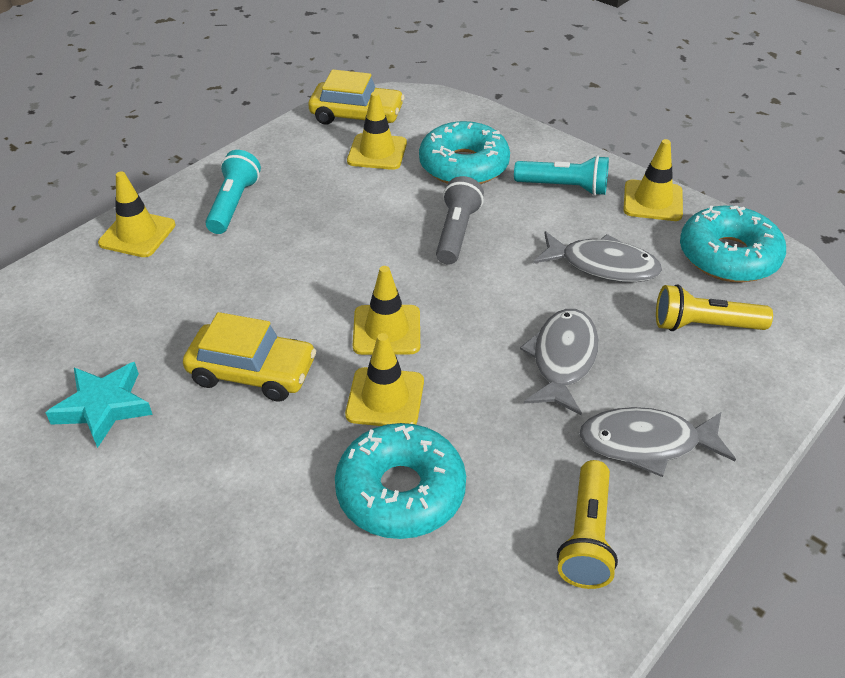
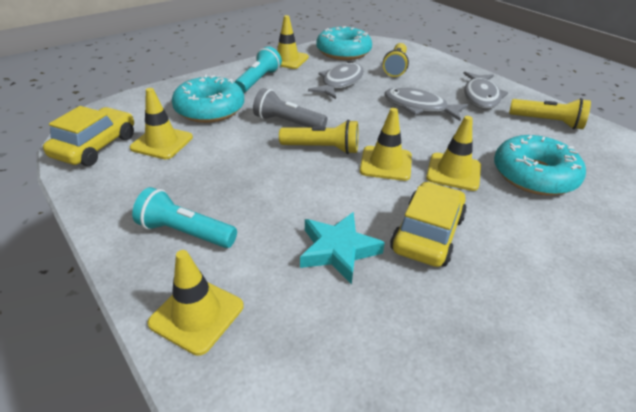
camera: 80 degrees left, 5 degrees down
turquoise star [45,362,153,448] -> turquoise star moved to [300,212,385,284]
none -> yellow flashlight [279,120,358,154]

